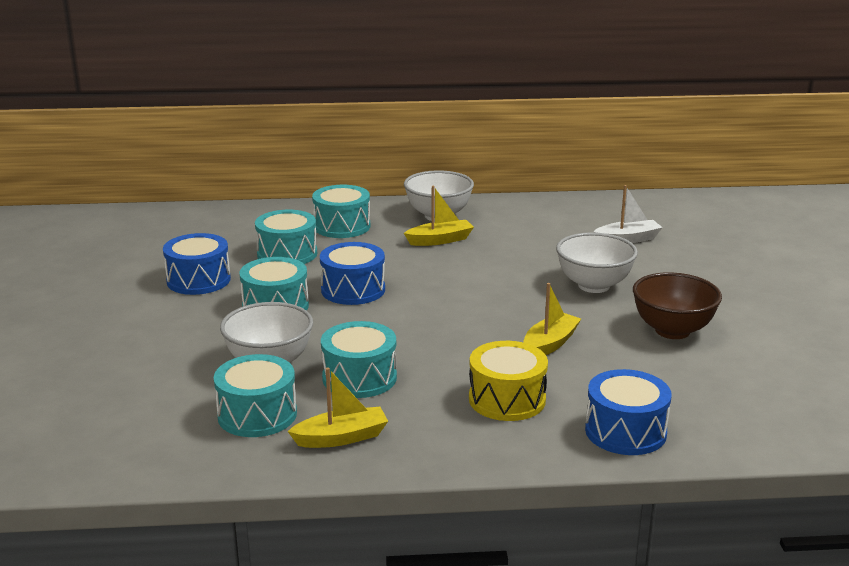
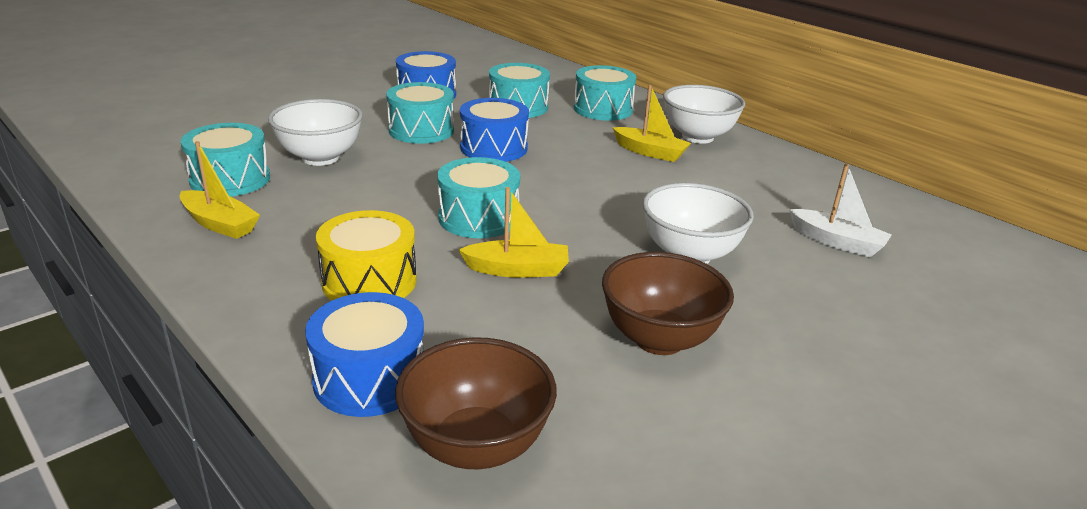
camera: 50 degrees right, 5 degrees up
turquoise drum [321,321,397,398] -> turquoise drum moved to [437,157,520,238]
none -> brown bowl [395,337,557,469]

